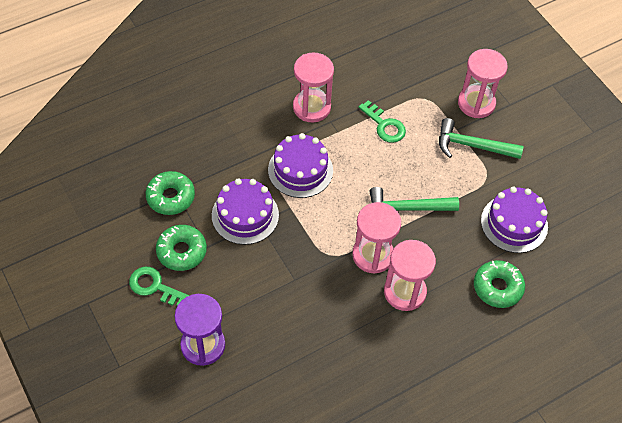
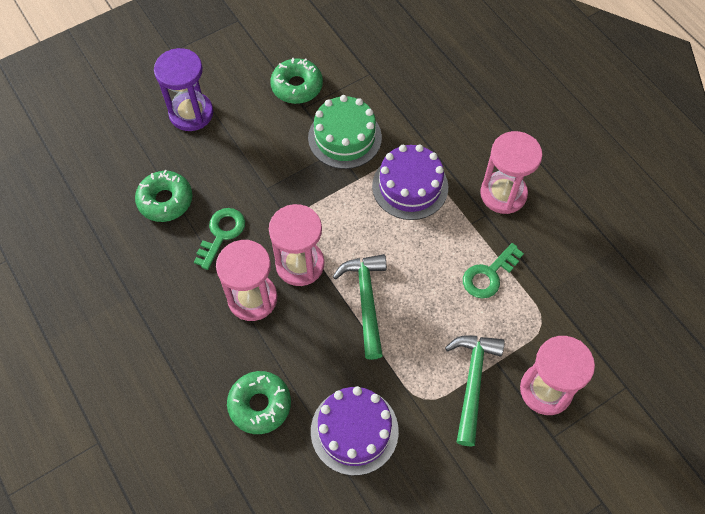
camera: 90 degrees right, 5 degrees up
green key [129,267,189,306] -> green key moved to [194,208,245,270]
green donut [145,171,195,215] -> green donut moved to [135,170,193,222]
purple cake [212,178,279,245] -> green cake [308,95,382,169]

